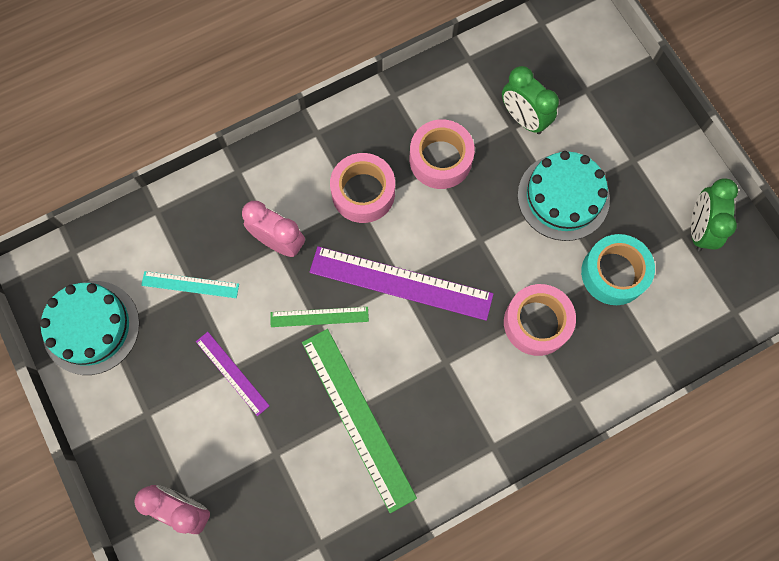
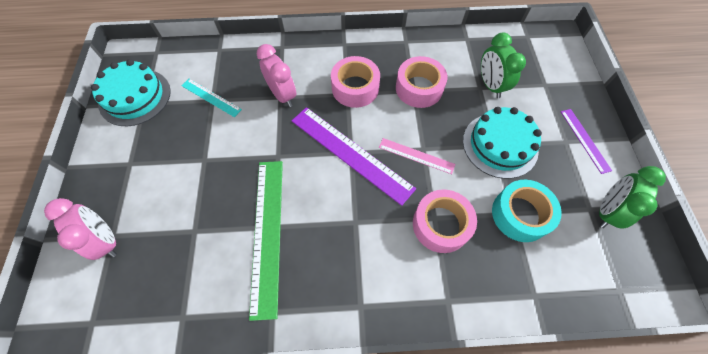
camera: 25 degrees right, 10 degrees down
purple ruler [196,332,270,416] -> purple ruler moved to [561,109,612,174]
green ruler [270,307,369,327] -> none
none -> pink ruler [379,138,455,174]

